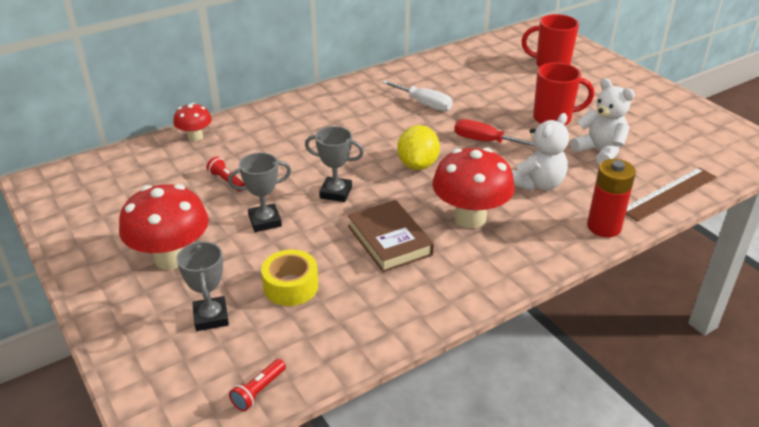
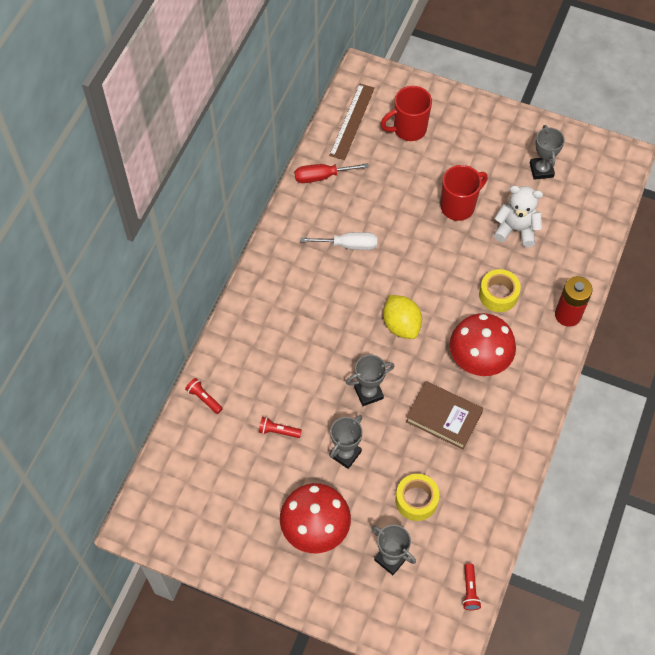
camera: 35 degrees left, 25 degrees up
red mushroom [174,103,212,141] -> red flashlight [185,378,223,414]
red screwdriver [454,119,536,147] -> red screwdriver moved to [295,163,369,183]
white teddy bear [512,113,569,191] -> yellow tape [479,269,521,312]
brown ruler [626,167,717,222] -> brown ruler moved to [329,84,375,160]
none -> grey trophy [530,125,565,180]

